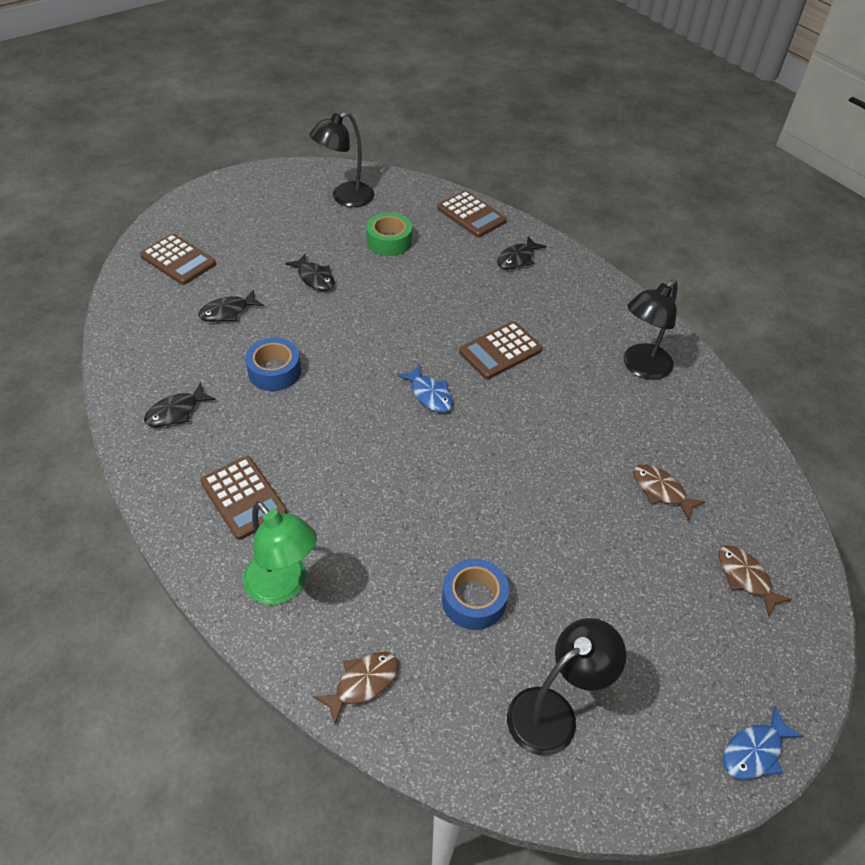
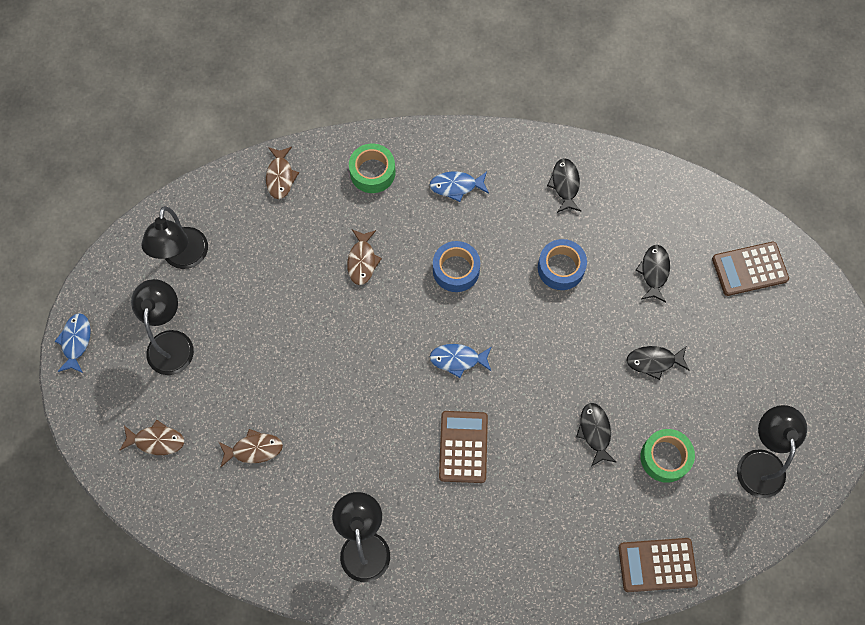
camera: 130 degrees right, 20 degrees up
brown calculator [200,456,287,540] -> blue fish [430,171,489,202]
green lamp [243,502,317,605] -> green tape [349,144,395,193]
blue tape [442,559,509,630] -> blue tape moved to [433,241,480,292]
black fish [497,236,546,269] -> black fish moved to [576,403,617,467]
none -> black lamp [131,279,194,375]
none -> brown fish [347,229,382,285]

